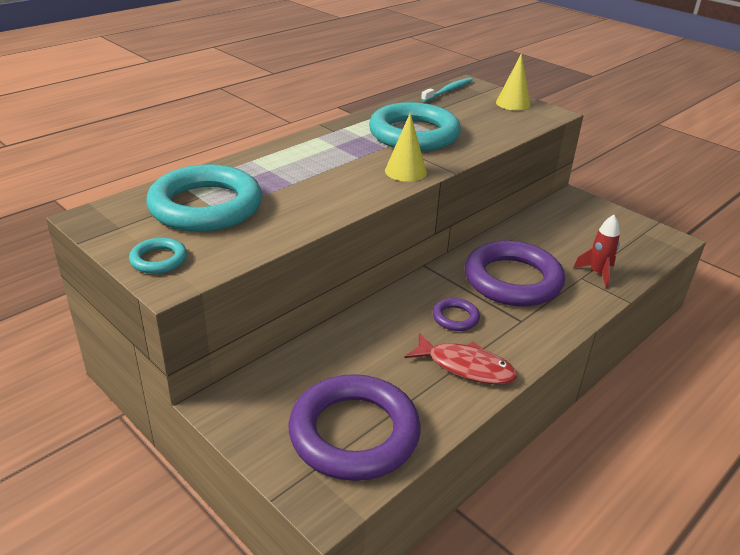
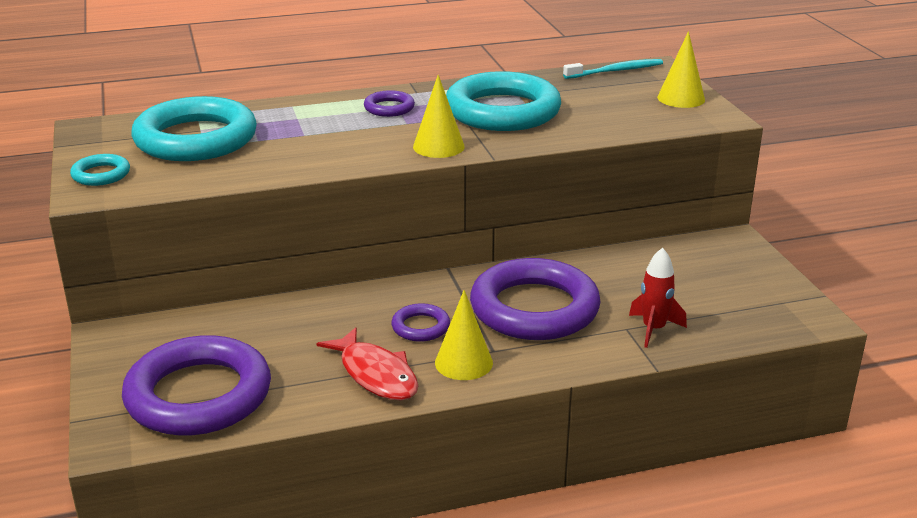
camera: 30 degrees right, 5 degrees down
none -> purple ring [364,90,415,117]
none -> yellow cone [435,290,493,380]

